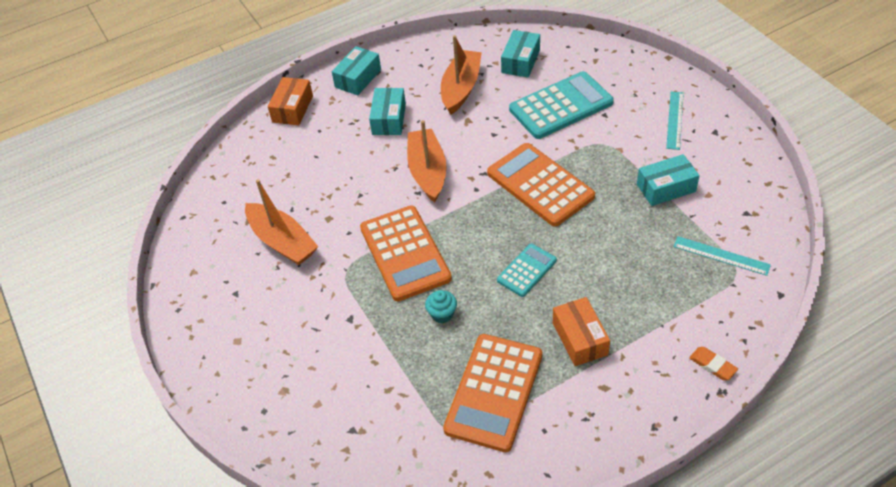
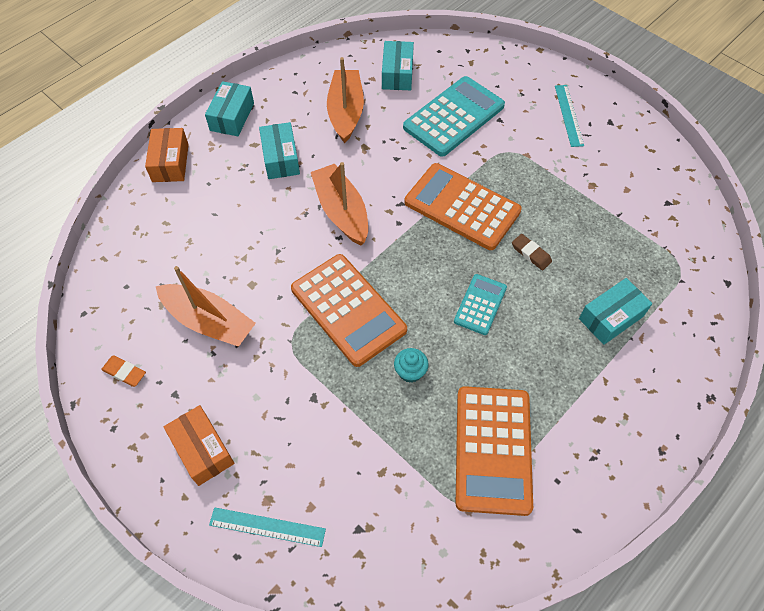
camera: 20 degrees left, 10 degrees up
orange box [553,297,610,366] -> orange box moved to [164,405,234,486]
turquoise box [637,154,699,206] -> turquoise box moved to [579,278,653,345]
turquoise ruler [673,236,771,276] -> turquoise ruler moved to [209,507,326,547]
orange eraser [689,347,738,380] -> orange eraser moved to [101,355,146,387]
none -> brown eraser [512,234,552,270]

